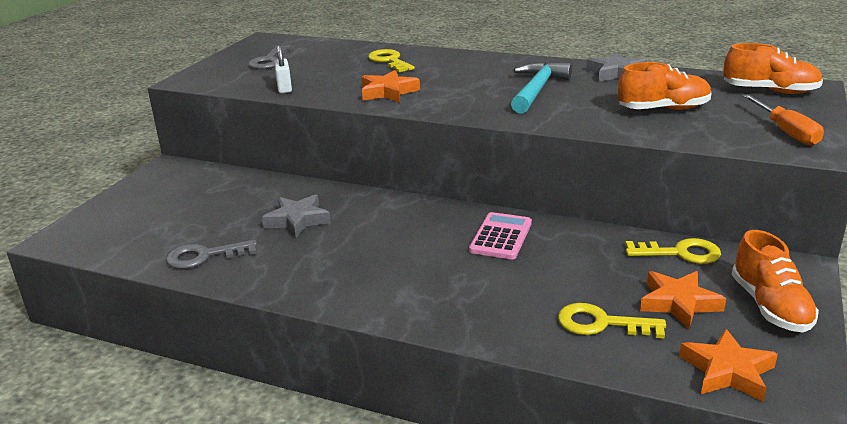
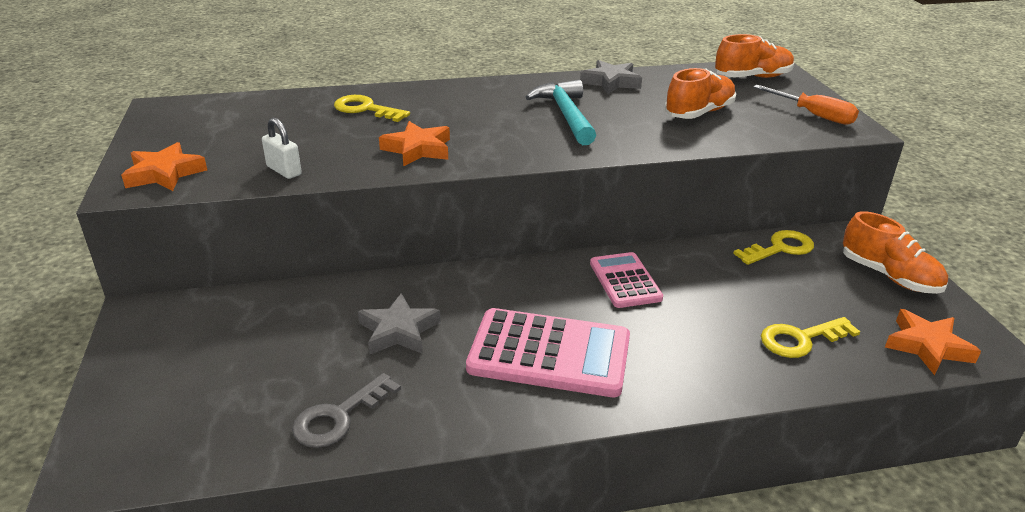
camera: 35 degrees left, 5 degrees up
grey key [248,46,291,69] -> none
orange star [640,271,726,329] -> orange star moved to [121,142,207,191]
none -> pink calculator [466,308,630,397]

